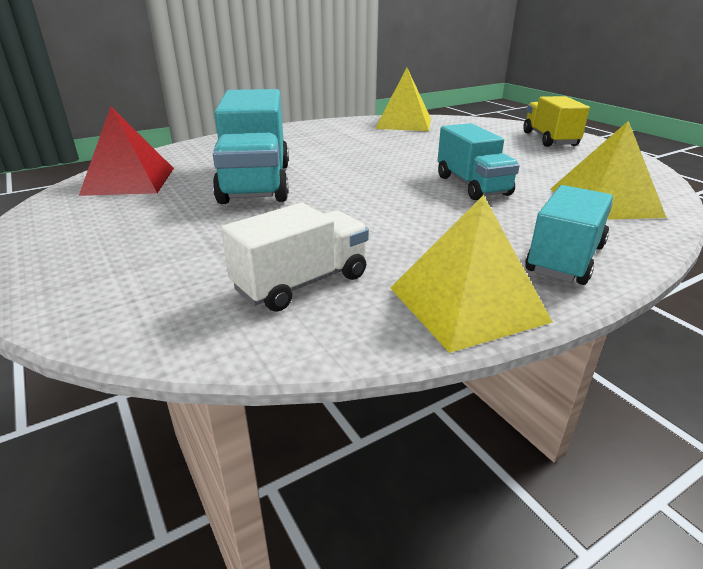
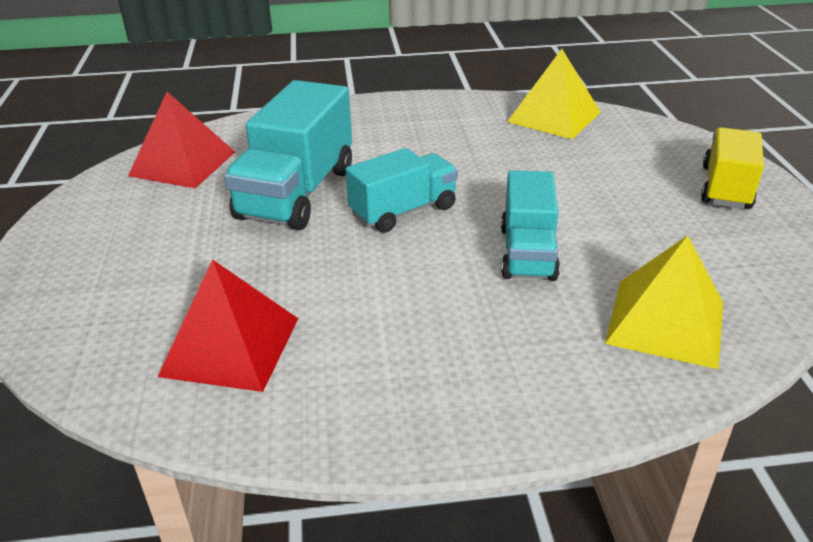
camera: 25 degrees right, 5 degrees up
white truck [221,203,369,312] -> red pyramid [158,259,298,392]
yellow pyramid [390,195,553,353] -> none
turquoise truck [525,185,613,285] -> turquoise truck moved to [345,148,458,233]

